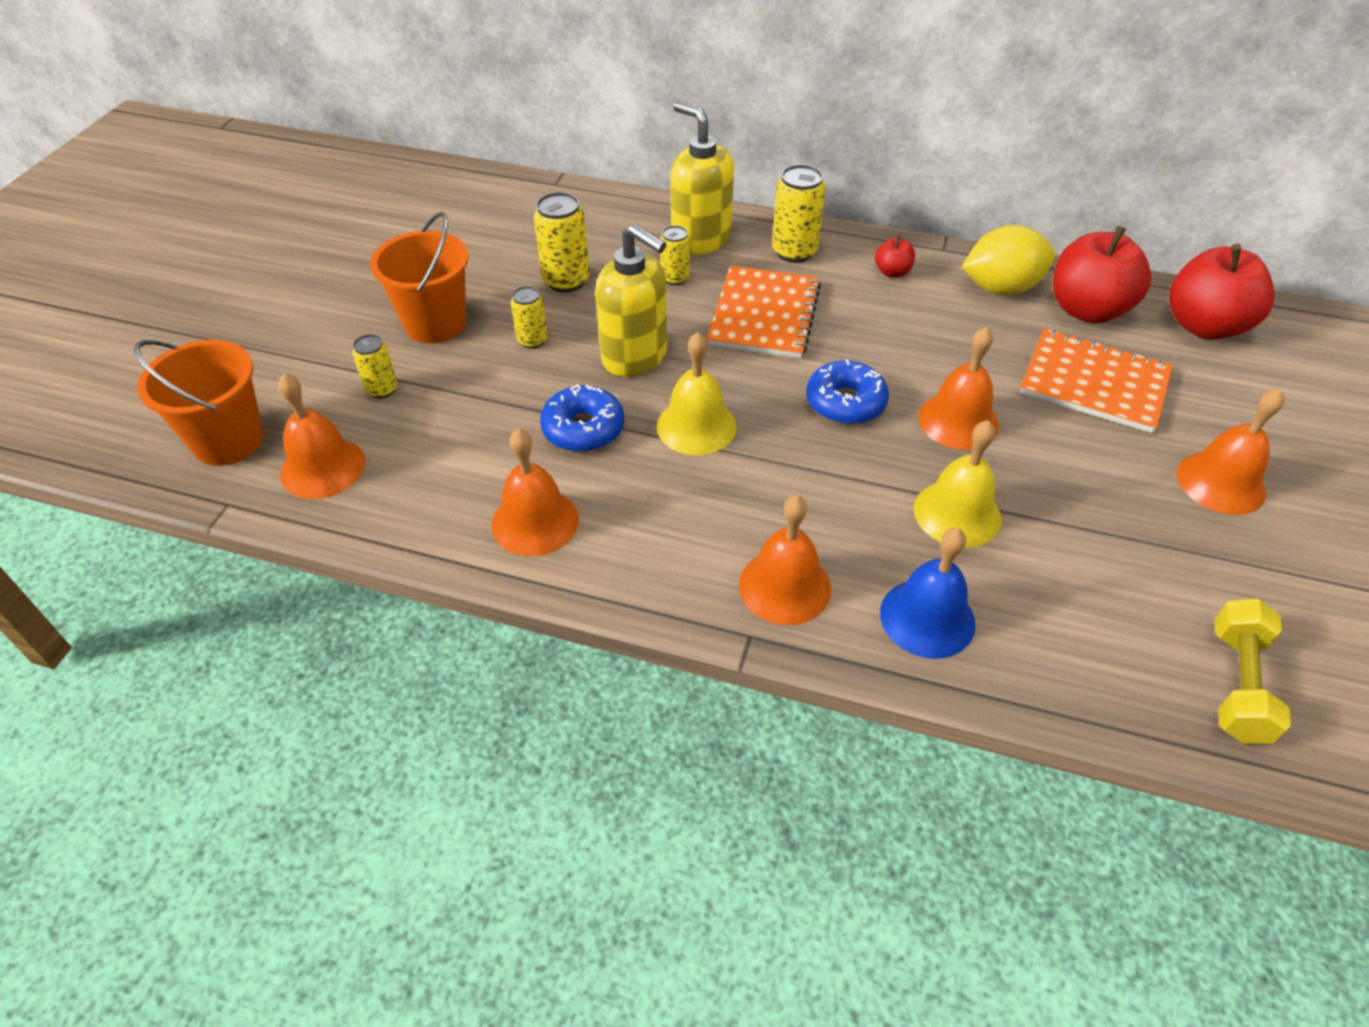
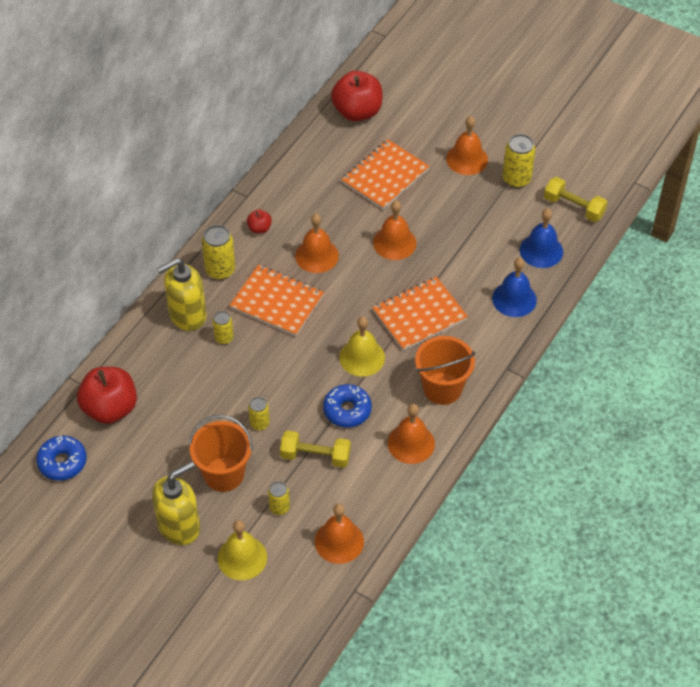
camera: 75 degrees left, 5 degrees up
orange bucket [134,340,264,466] -> orange bucket moved to [415,336,475,405]
yellow can [534,192,589,293] -> yellow can moved to [502,134,536,188]
yellow soap dispenser [595,223,667,377] -> yellow soap dispenser moved to [152,461,200,545]
orange bell [739,495,831,625] -> orange bell moved to [295,213,339,273]
blue donut [806,360,889,424] -> blue donut moved to [36,436,87,481]
yellow bell [914,420,1002,548] -> yellow bell moved to [218,520,267,580]
yellow lemon [962,225,1055,295] -> none
red apple [1053,226,1151,324] -> red apple moved to [77,367,137,424]
none -> yellow dumbbell [280,431,351,468]
none -> orange notebook [372,277,468,351]
none -> blue bell [520,208,563,268]

